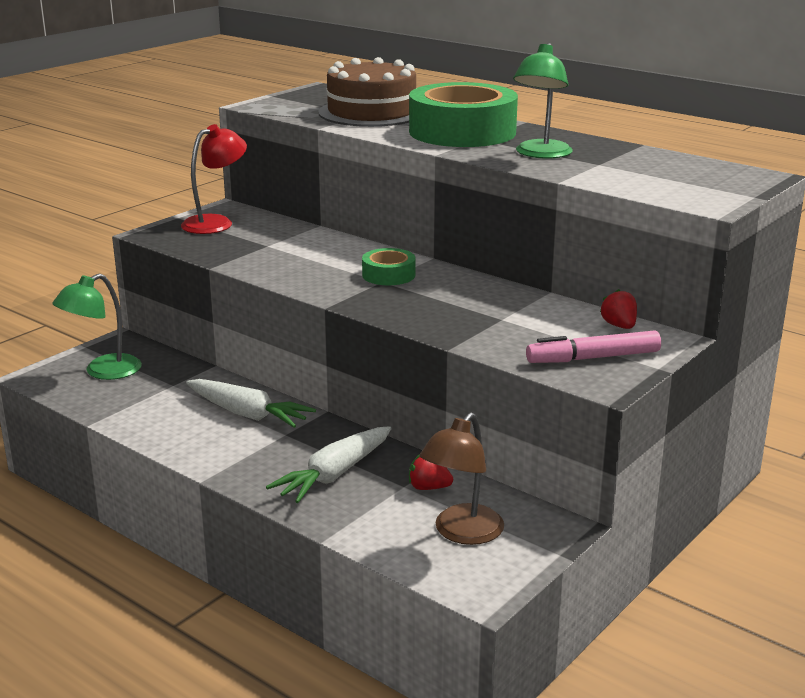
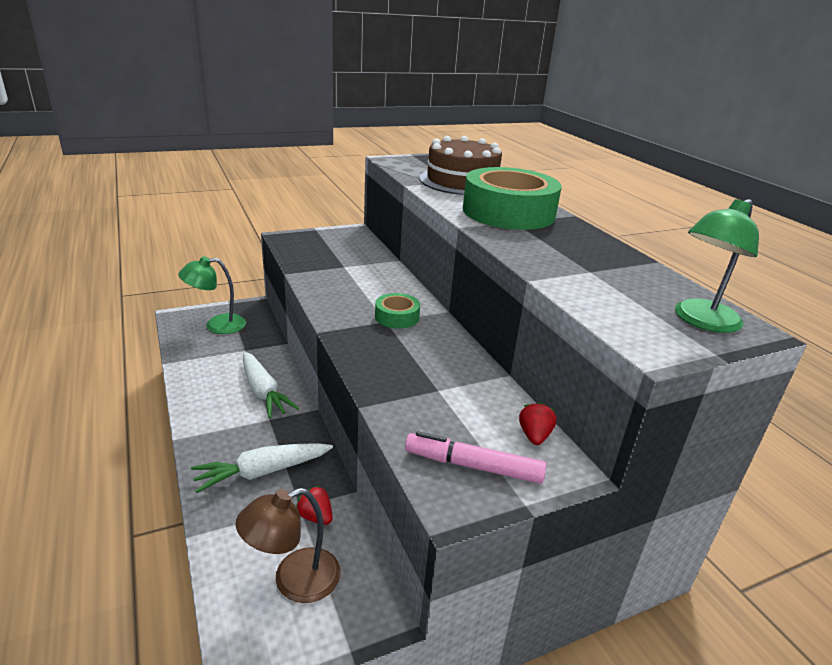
camera: 25 degrees right, 5 degrees up
red lamp [181,124,247,234] -> none
green lamp [513,43,573,159] -> green lamp moved to [675,199,759,333]

